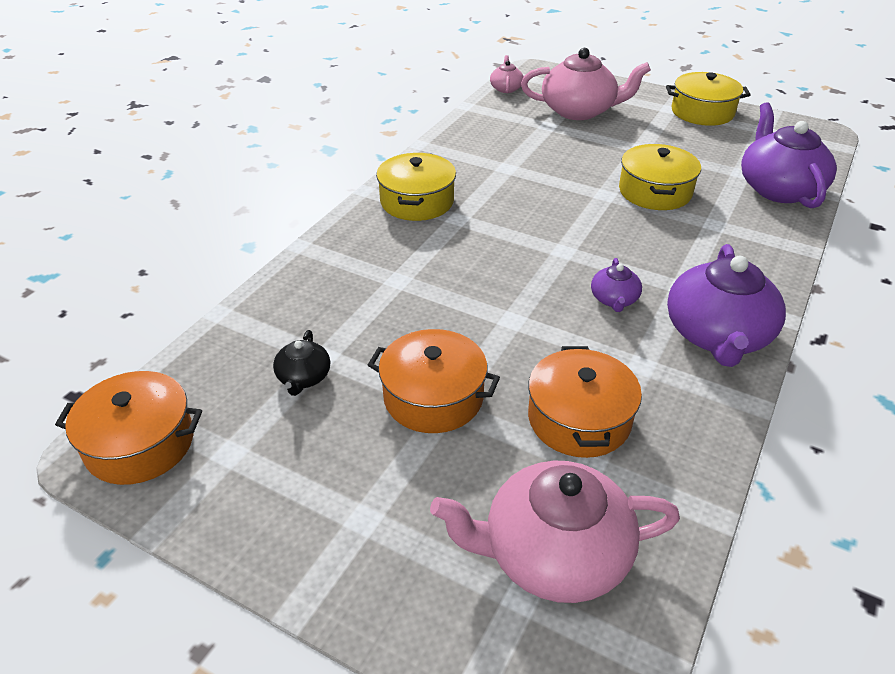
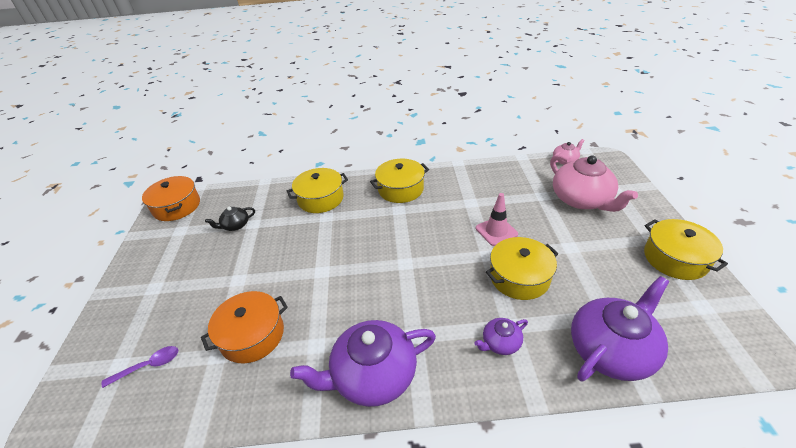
camera: 60 degrees right, 0 degrees up
orange pot [368,329,500,433] -> none
pink teapot [430,461,680,603] -> purple spoon [102,346,178,388]
purple teapot [591,258,642,312] -> purple teapot moved to [475,318,528,355]
none -> yellow pot [287,168,348,213]
none -> pink traffic cone [476,193,518,246]

